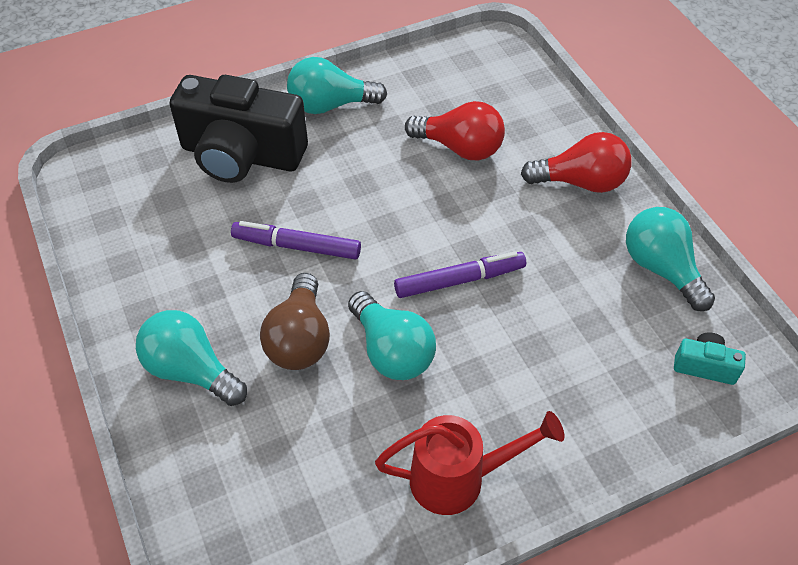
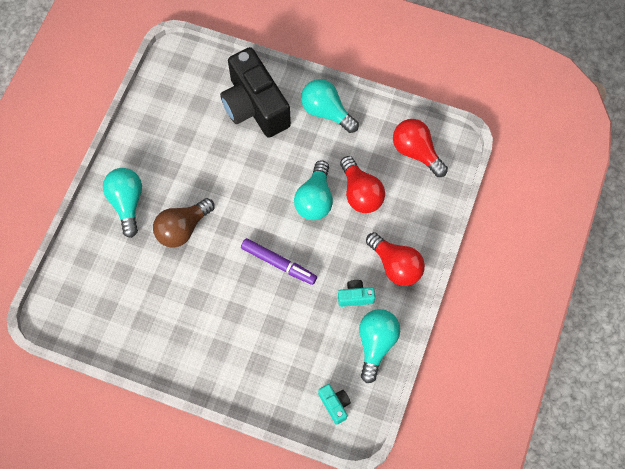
camera: 45 degrees right, 15 degrees up
purple marker [231,221,361,260] -> none
turquoise light bulb [348,291,436,380] -> turquoise light bulb moved to [294,160,333,220]
red watering can [375,411,564,515] -> none
none -> turquoise camera [338,280,375,307]
none -> red light bulb [393,119,448,177]

